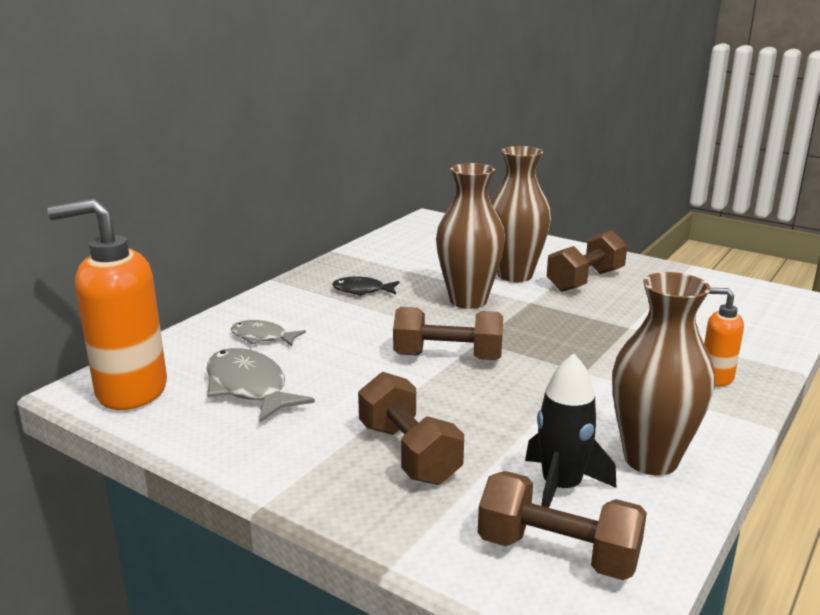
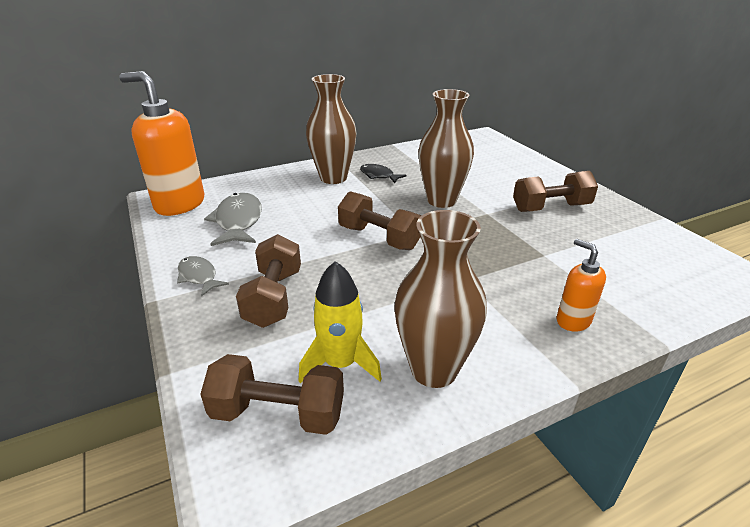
camera: 30 degrees right, 10 degrees up
grey fish [231,320,306,346] -> grey fish moved to [177,256,229,296]
brown dumbbell [478,471,647,580] -> brown dumbbell turned 45 degrees counterclockwise [200,354,344,435]
brown vase [491,146,551,282] -> brown vase moved to [306,74,356,184]
black rocket [525,353,616,508] -> yellow rocket [299,261,382,383]

